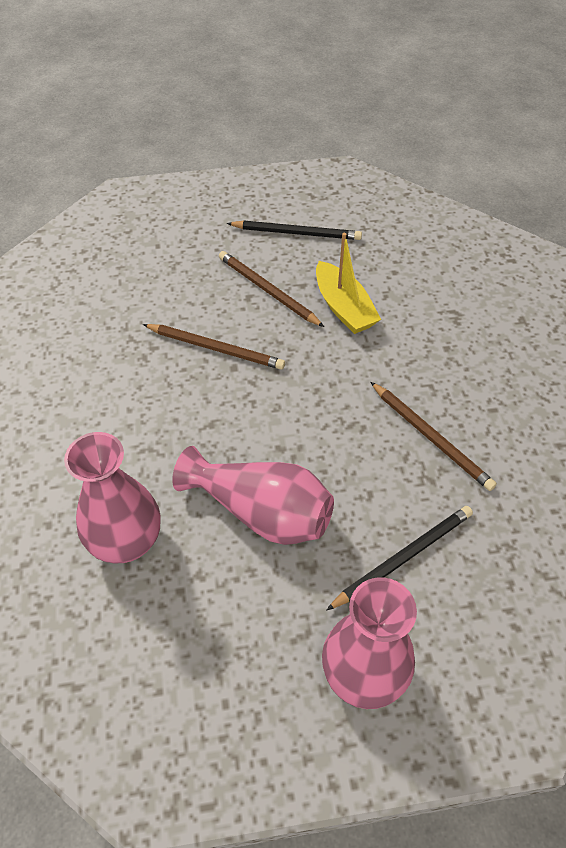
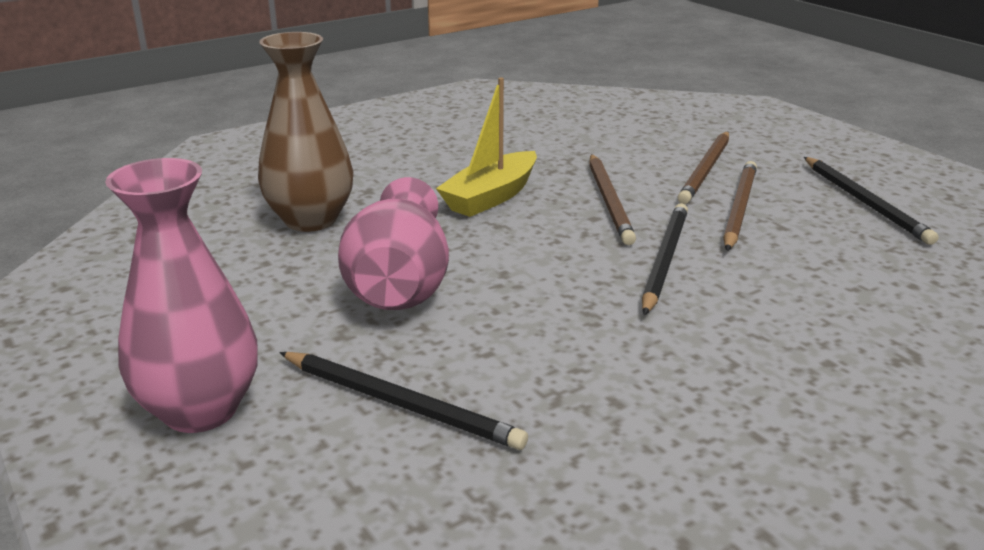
camera: 65 degrees right, 25 degrees down
pink vase [64,432,160,563] -> brown vase [258,32,353,232]
yellow boat [316,233,381,334] -> yellow boat moved to [436,78,537,217]
brown pencil [370,382,497,491] -> brown pencil moved to [678,132,729,204]
none -> black pencil [642,203,688,315]

